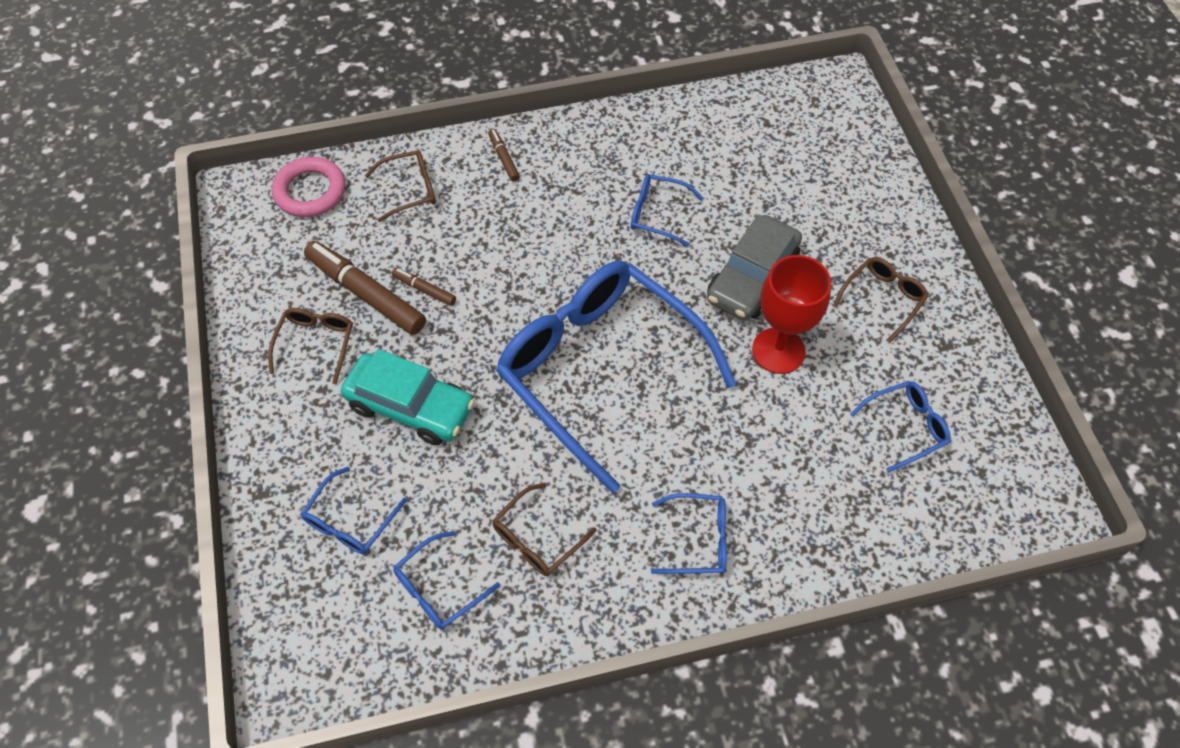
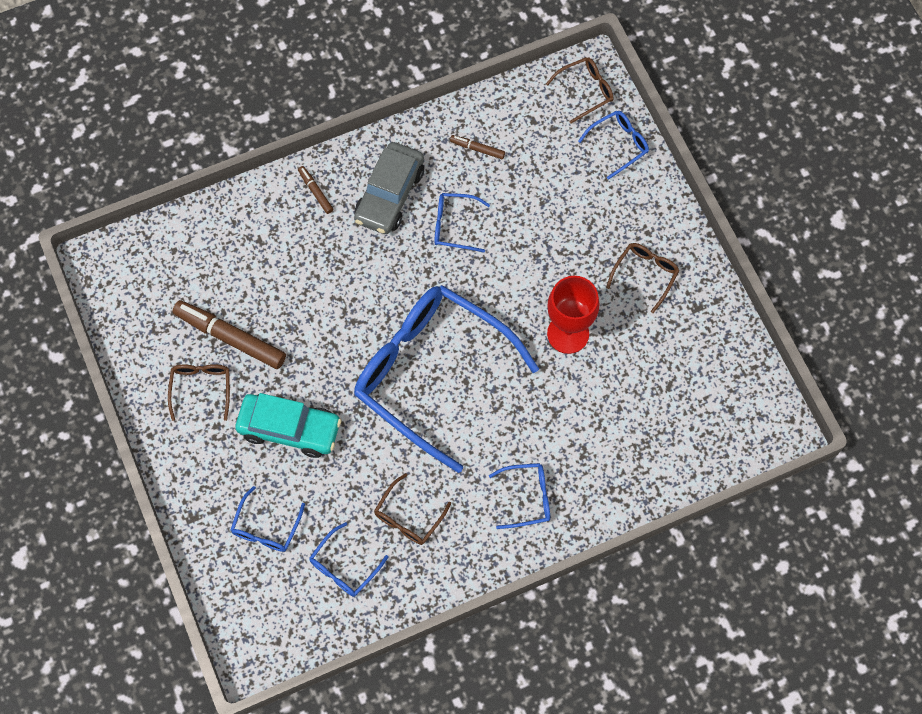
camera: 10 degrees left, 10 degrees up
pink ring [272,157,345,217] -> none
brown glasses [365,150,436,222] -> brown glasses moved to [546,57,614,123]
brown marker [392,268,456,306] -> brown marker moved to [450,135,505,159]
grey car [707,215,802,320] -> grey car moved to [354,142,424,234]
blue glasses [850,381,951,472] -> blue glasses moved to [578,111,649,180]

